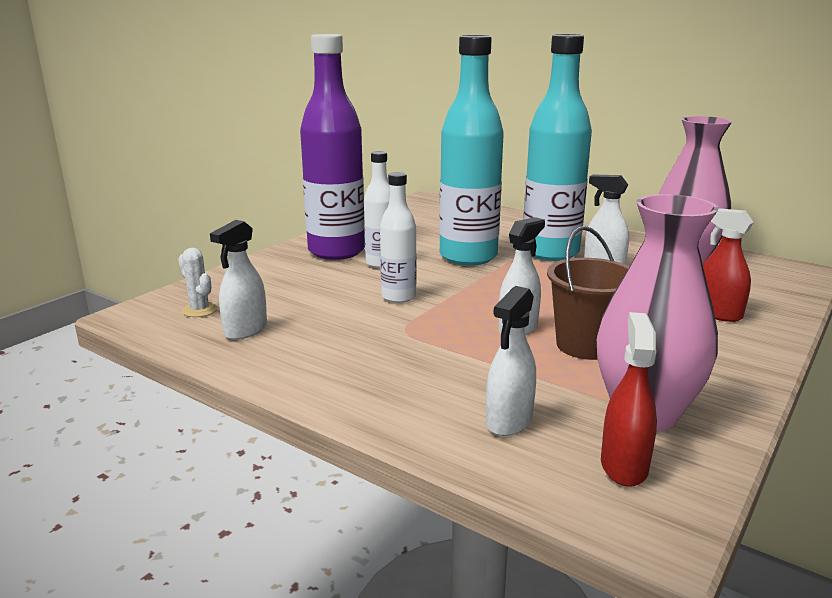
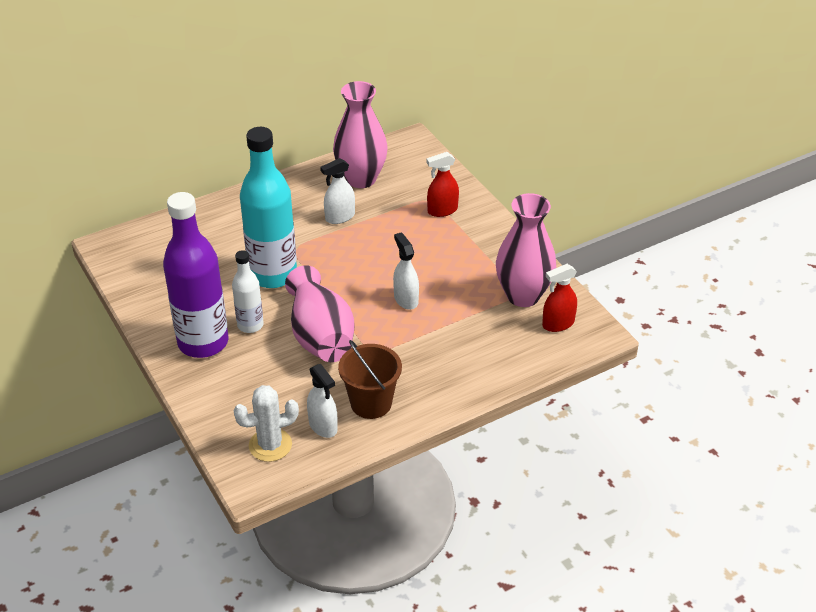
camera: 65 degrees left, 20 degrees up
white cactus [178,248,217,317] -> white cactus [233,385,299,462], size x1.58
white bottle [380,172,417,303] -> pink vase [285,265,355,362]
white spray bottle [486,286,536,436] -> none
turquoise bottle [523,34,592,261] -> none
brown bucket [547,226,630,360] -> brown bucket moved to [338,340,402,419]
red spray bottle [601,312,657,487] -> red spray bottle turned 60 degrees counterclockwise [542,264,577,332]

